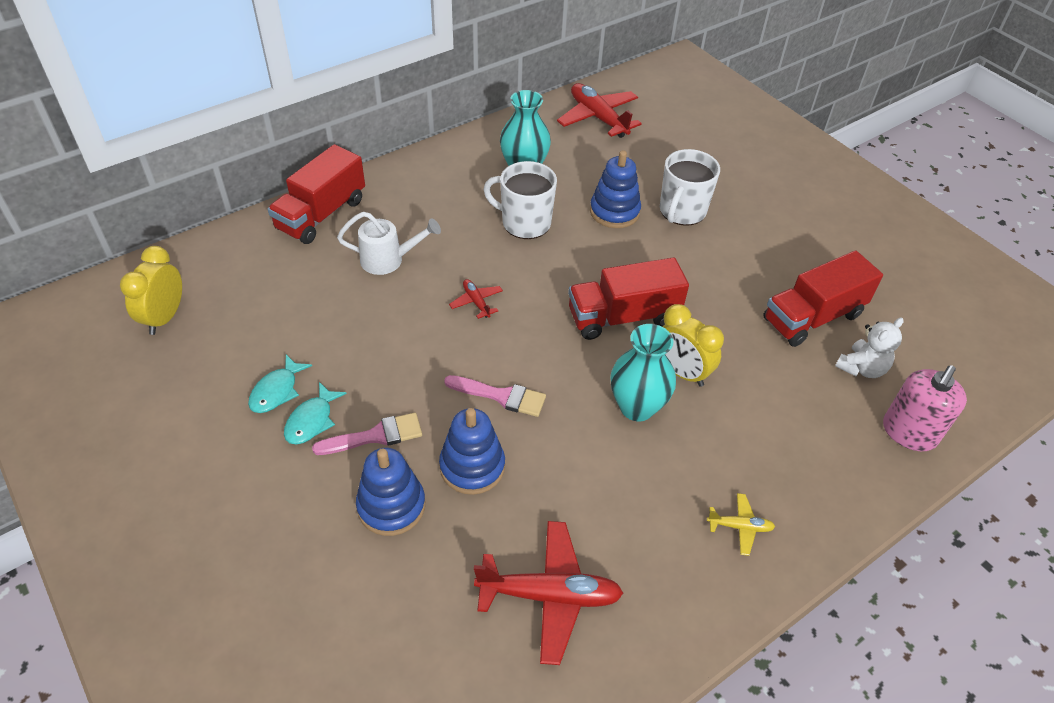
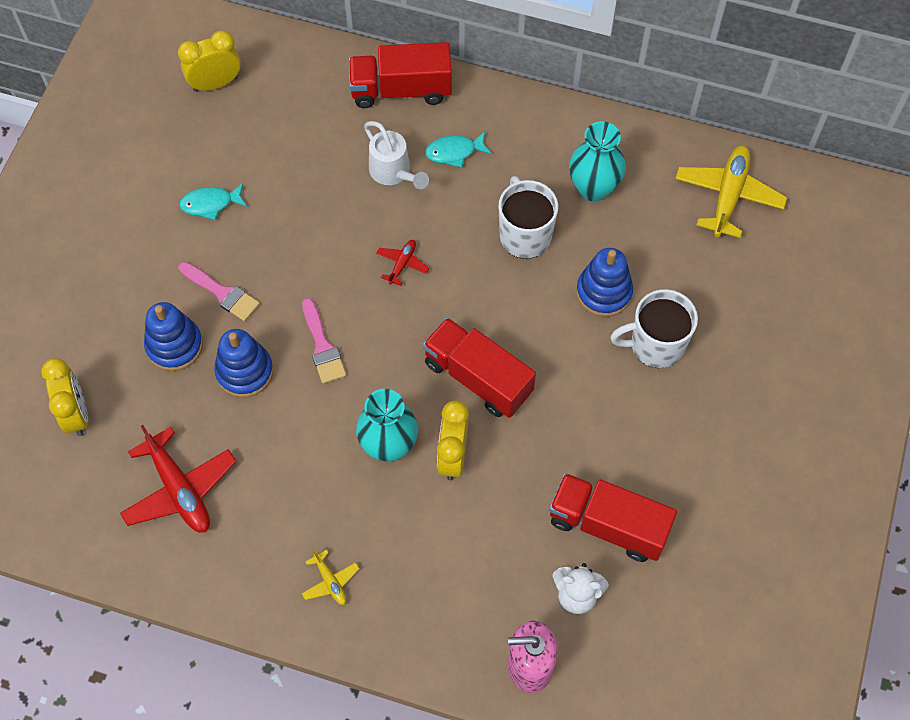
camera: 55 degrees right, 15 degrees up
turquoise fish [284,382,347,445] -> turquoise fish moved to [425,131,492,168]
red plane [557,83,642,138] -> yellow plane [675,146,787,238]
none -> yellow clock [41,358,88,436]

